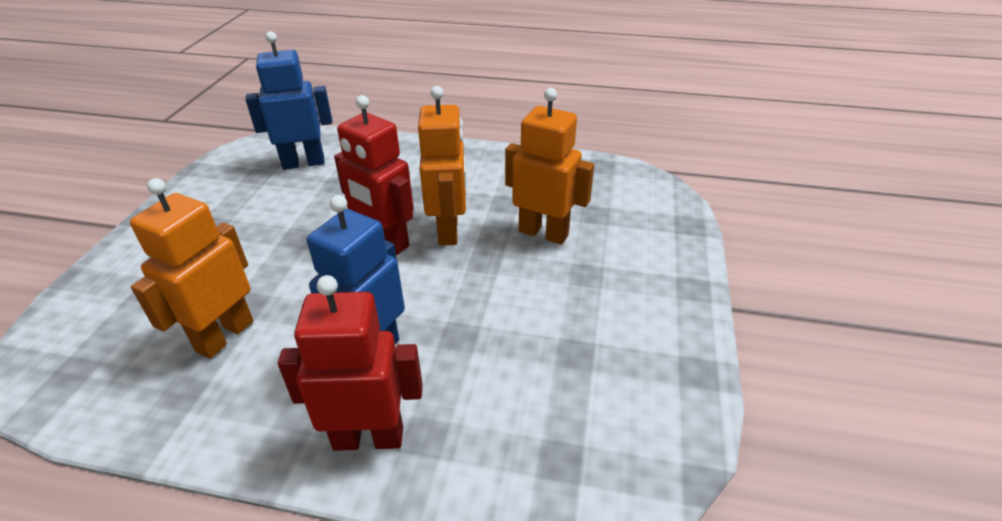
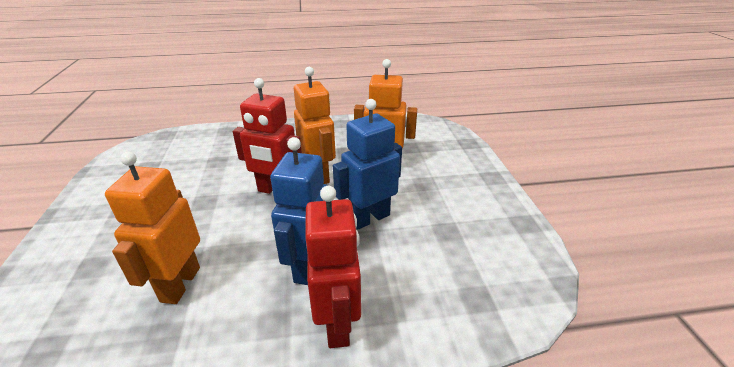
camera: 20 degrees left, 5 degrees down
blue robot [245,31,332,170] -> blue robot moved to [333,99,402,229]
red robot [278,275,423,451] -> red robot turned 105 degrees clockwise [305,186,361,348]

